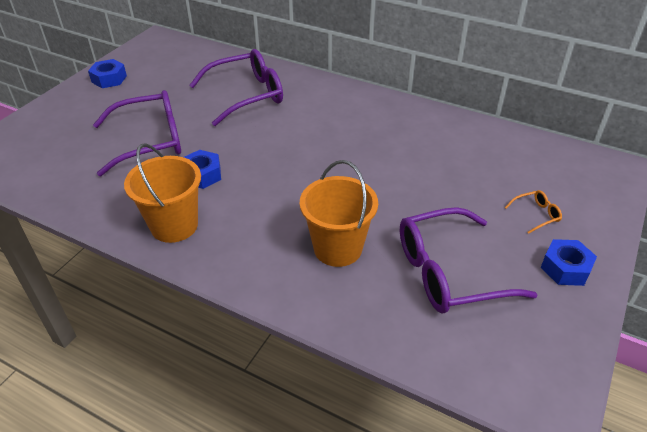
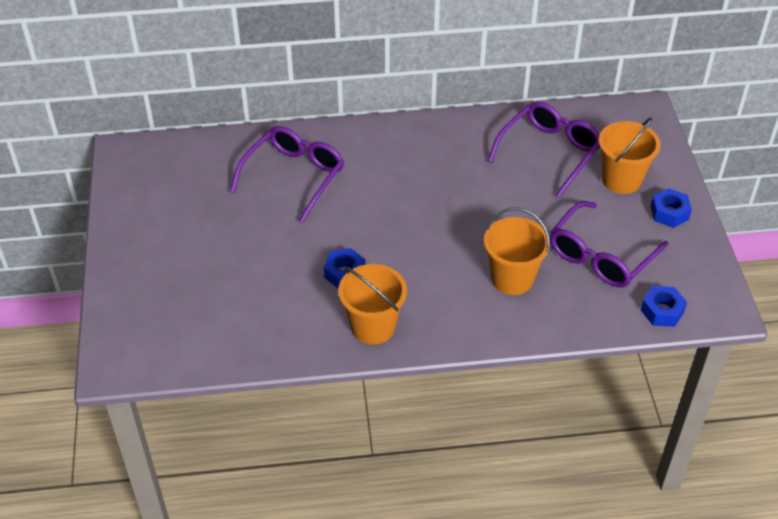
camera: 35 degrees left, 5 degrees up
blue nut [88,59,127,88] -> blue nut moved to [641,286,687,327]
purple glasses [93,90,181,176] -> purple glasses moved to [488,102,600,197]
orange glasses [505,190,562,234] -> orange bucket [599,117,661,194]

